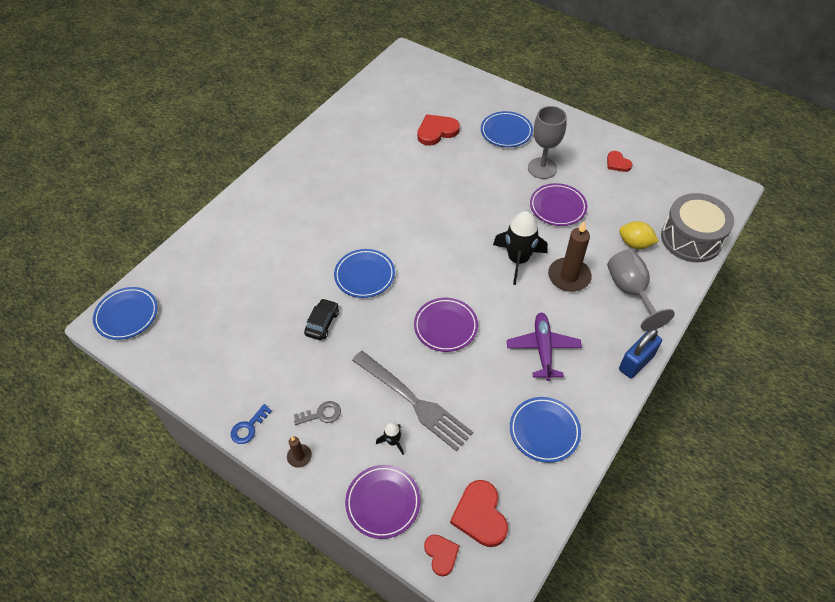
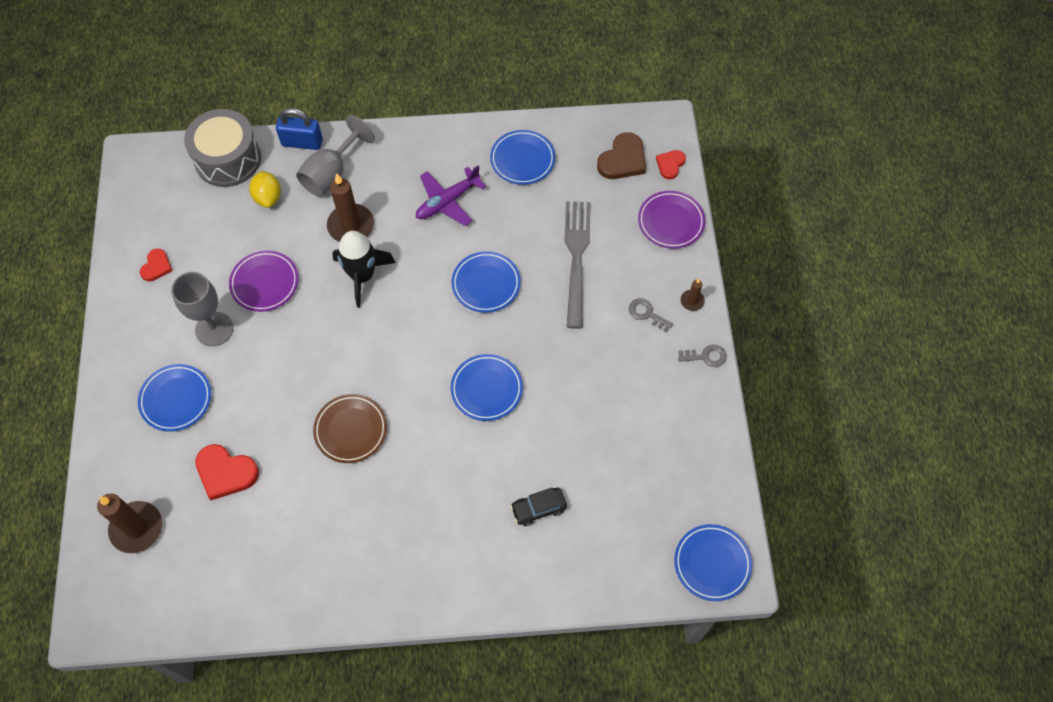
camera: 130 degrees left, 10 degrees up
blue key [231,404,272,444] -> grey key [678,344,727,367]
black car [304,298,339,340] -> black car moved to [510,487,567,526]
black rocket [376,422,404,455] -> none
purple plate [414,298,478,352] -> blue plate [452,251,521,313]
red heart [450,480,508,547] -> brown heart [597,132,646,179]
blue padlock [619,329,662,378] -> blue padlock moved to [276,108,323,150]
none -> brown candle [97,494,162,553]
none -> brown plate [313,394,387,463]

